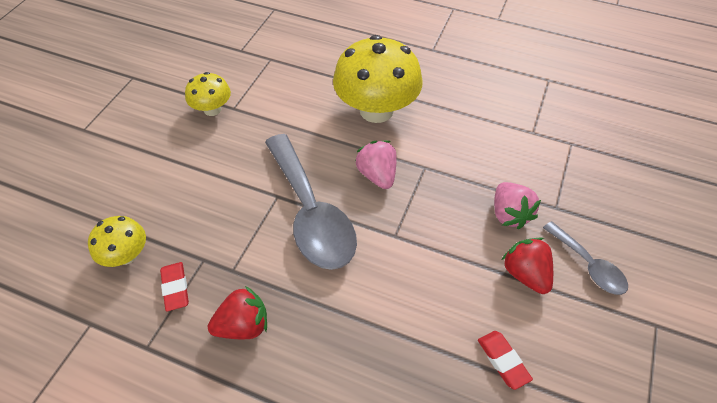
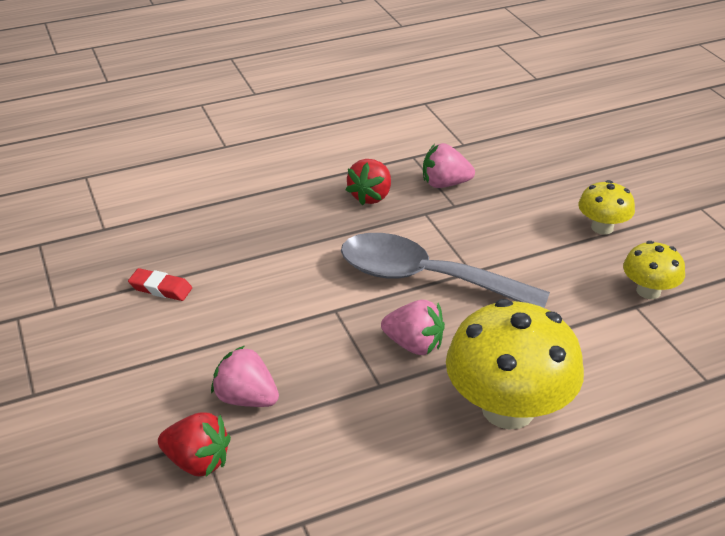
camera: 135 degrees right, 15 degrees down
yellow mushroom [88,216,146,267] -> yellow mushroom moved to [578,180,635,235]
red eraser [160,262,189,312] -> pink strawberry [423,143,475,188]
red strawberry [502,237,553,294] -> red strawberry moved to [158,412,231,477]
grey spoon [543,221,628,295] -> none

